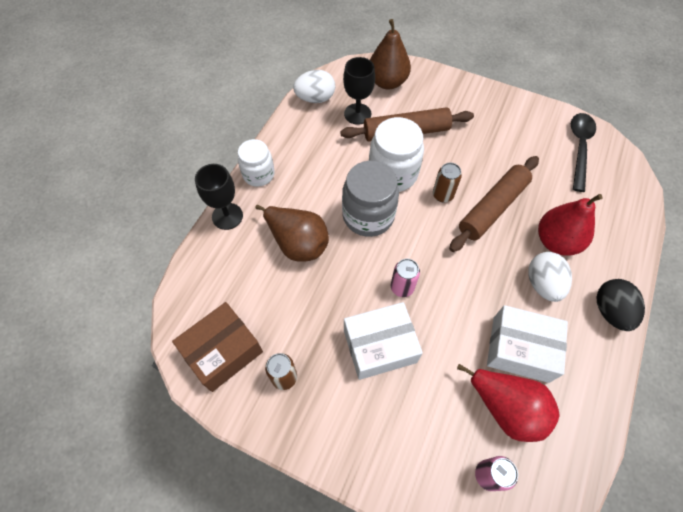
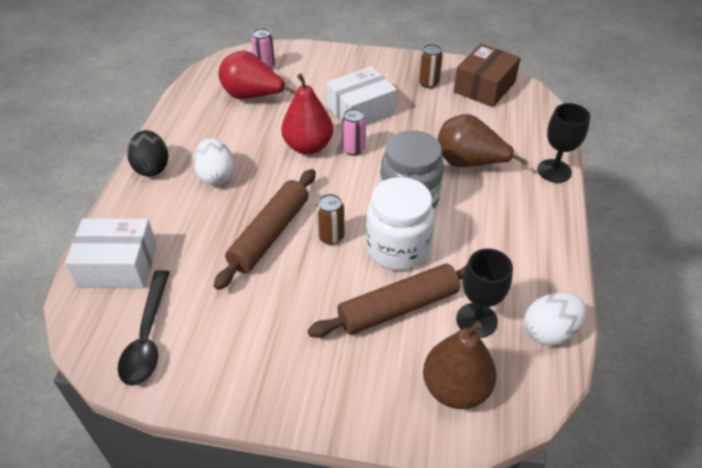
camera: 165 degrees right, 15 degrees down
white jar [238,139,275,187] -> none
white box [487,305,568,383] -> white box moved to [65,218,157,288]
red pear [538,194,603,256] -> red pear moved to [281,73,333,155]

